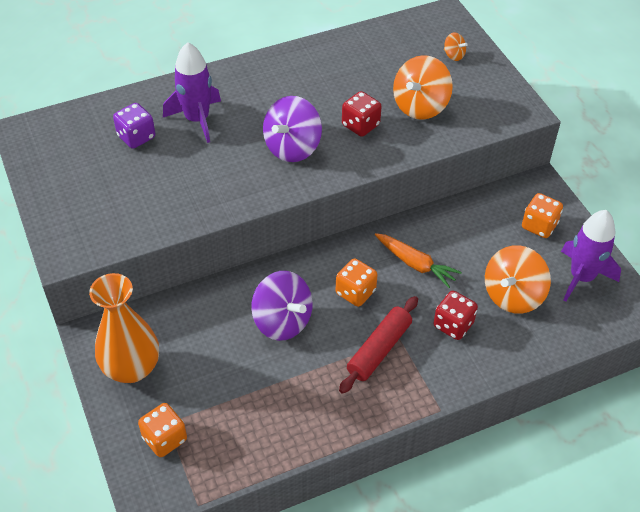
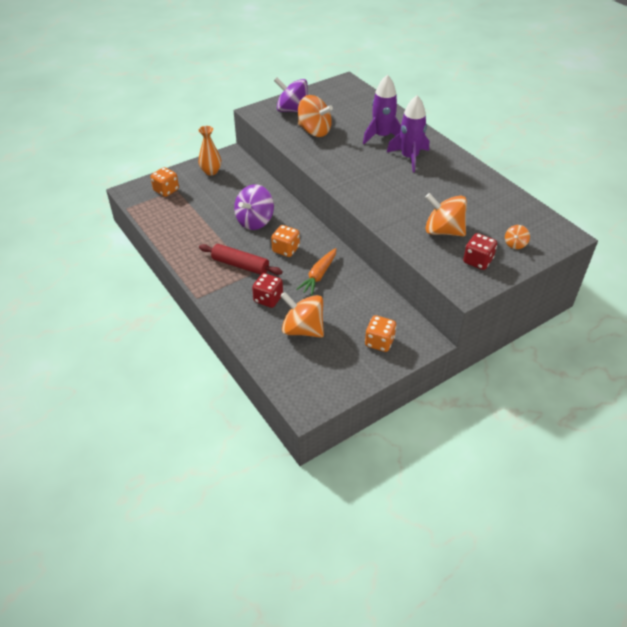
camera: 80 degrees right, 5 degrees down
orange vase [89,273,159,383] -> orange vase [198,126,221,175], size x0.63
purple dice [113,103,155,149] -> none
purple spinning top [263,96,322,162] -> purple spinning top moved to [274,77,308,112]
red dice [342,91,382,137] -> red dice moved to [463,233,497,270]
purple rocket [561,210,621,302] -> purple rocket moved to [386,95,429,172]
none -> orange spinning top [298,95,333,137]

